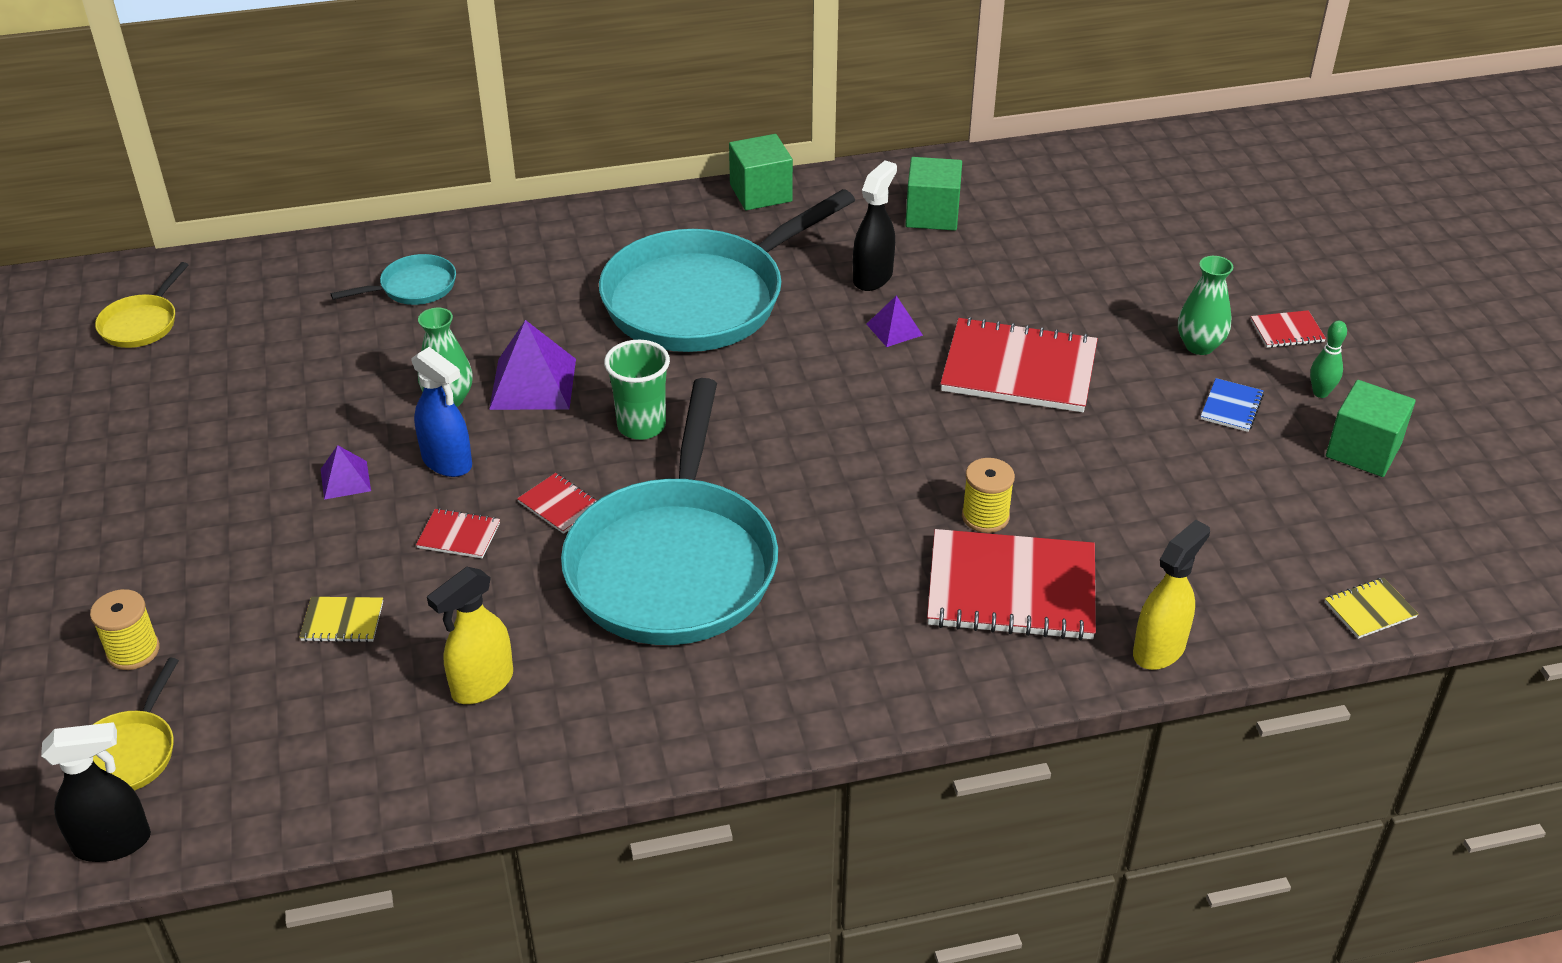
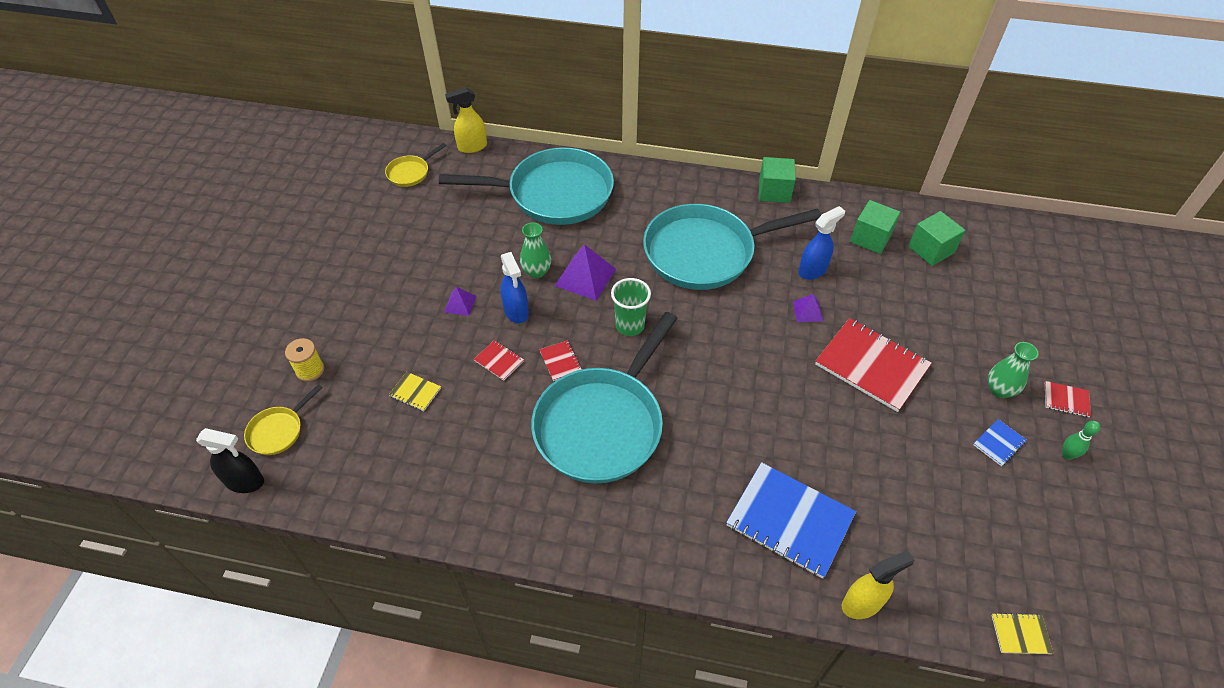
camera: 25 degrees right, 10 degrees up
turquoise pan [331,254,456,305] -> turquoise pan [439,147,614,225], size x2.38
yellow spray bottle [427,567,513,704] -> yellow spray bottle moved to [445,87,487,153]
black spray bottle [853,160,897,291] -> blue spray bottle [798,206,845,280]
red notebook [927,529,1096,640] -> blue notebook [726,462,856,579]
yellow spool [962,458,1015,533] -> none
green cube [1326,380,1416,477] -> green cube moved to [908,211,965,266]

